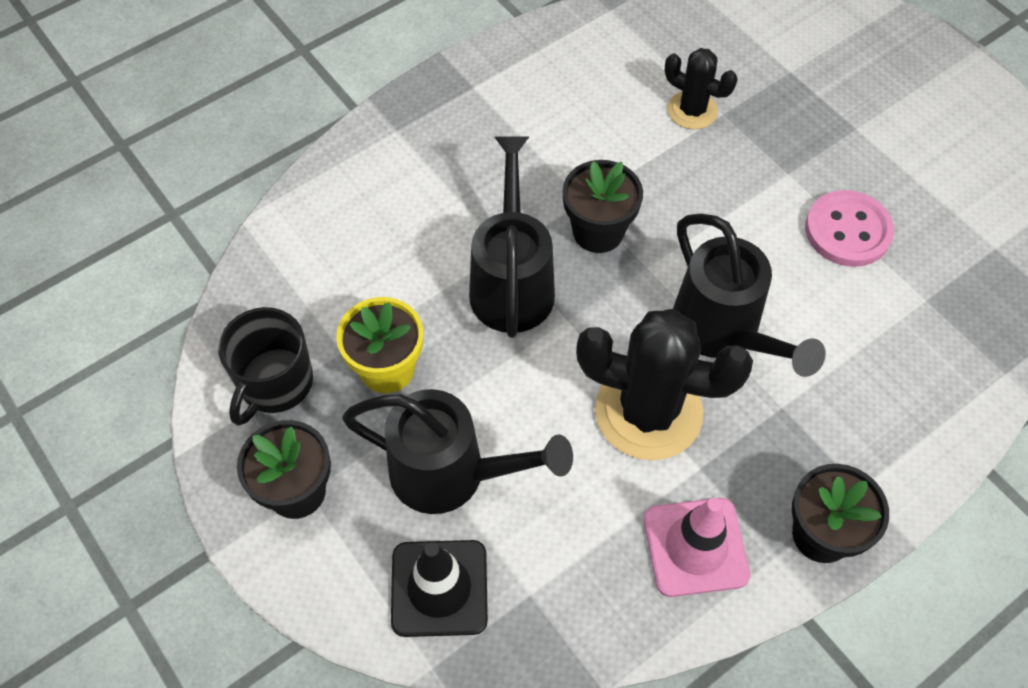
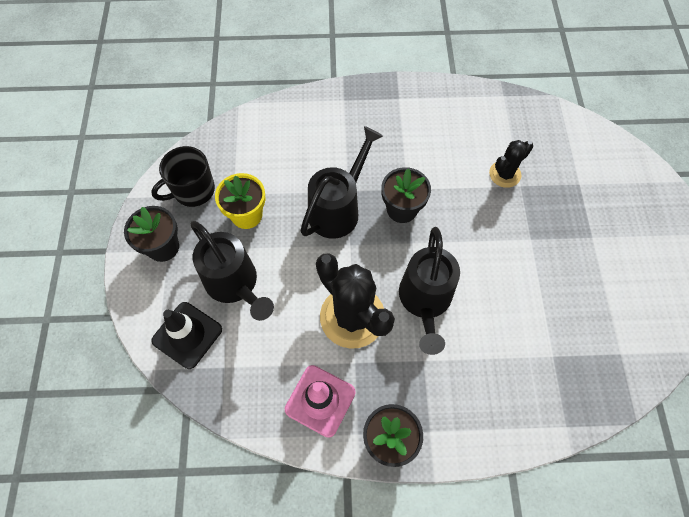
camera: 35 degrees right, 5 degrees up
black cactus [665,48,738,129] -> black cactus turned 75 degrees clockwise [489,140,533,188]
pink button [805,190,894,267] -> none

